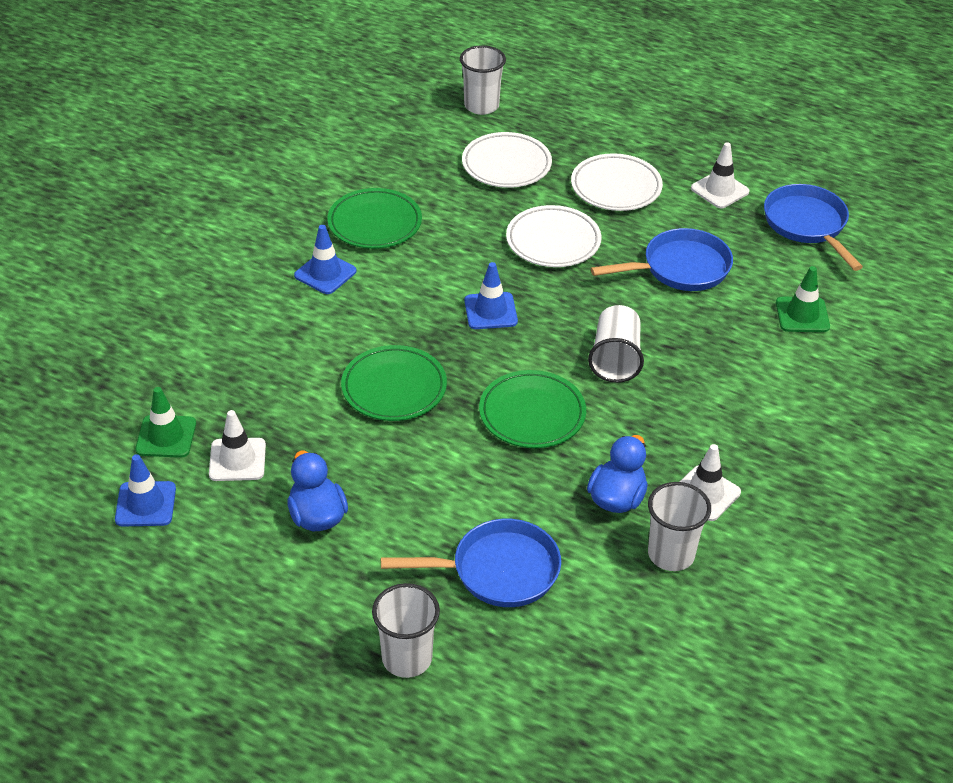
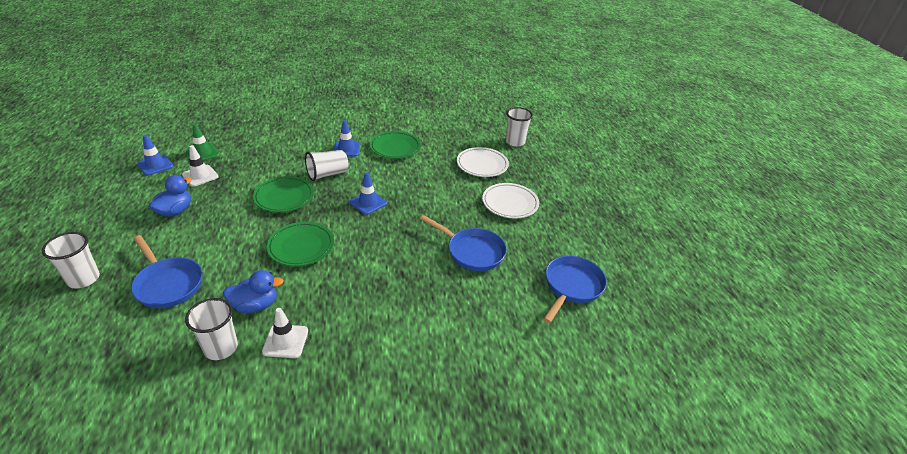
camera: 50 degrees right, 5 degrees down
white plate [506,205,601,267] -> none
white cup [588,305,644,383] -> white cup moved to [305,150,349,181]
white traffic cone [691,143,750,208] -> none
green traffic cone [776,266,830,332] -> none

